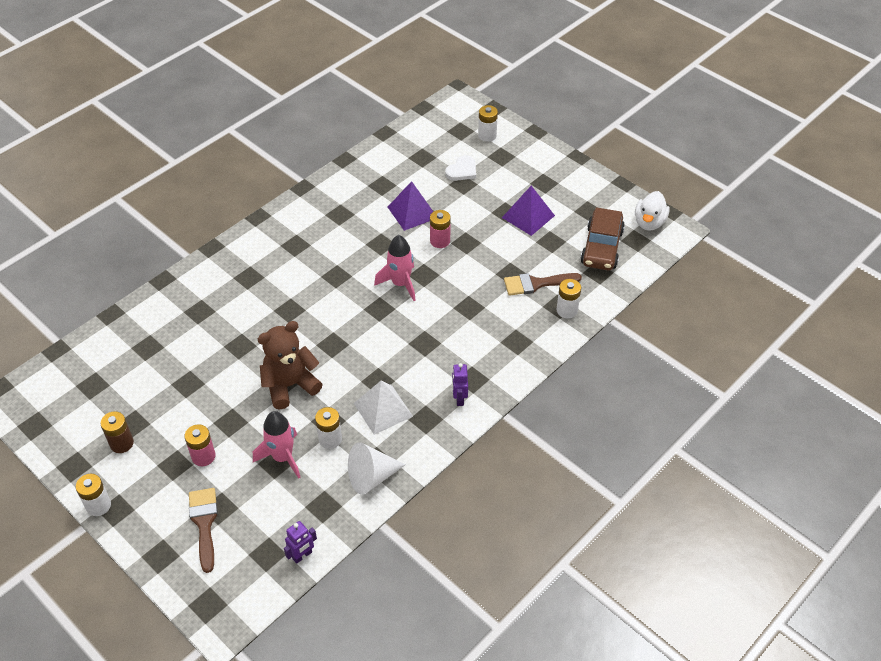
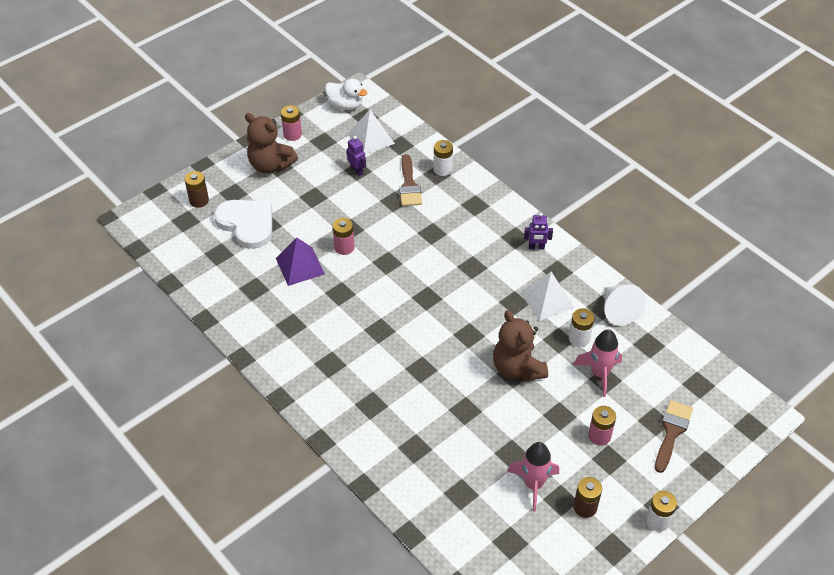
camera: 85 degrees left, 0 degrees up
brown brush [189,488,218,573] -> brown brush turned 120 degrees clockwise [655,400,693,473]
purple robot [284,521,317,564] -> purple robot moved to [347,136,366,176]
pink rocket [374,235,415,301] -> pink rocket moved to [507,442,559,511]
white heart [445,155,476,181] -> white heart [214,200,272,249], size x1.81
white battery [478,105,498,142] -> brown battery [185,171,209,208]
purple pyramid [502,186,555,236] -> none
brown car [581,208,625,270] -> white pyramid [348,110,395,155]
none -> brown teddy bear [245,113,298,174]
none -> pink battery [281,105,302,141]

